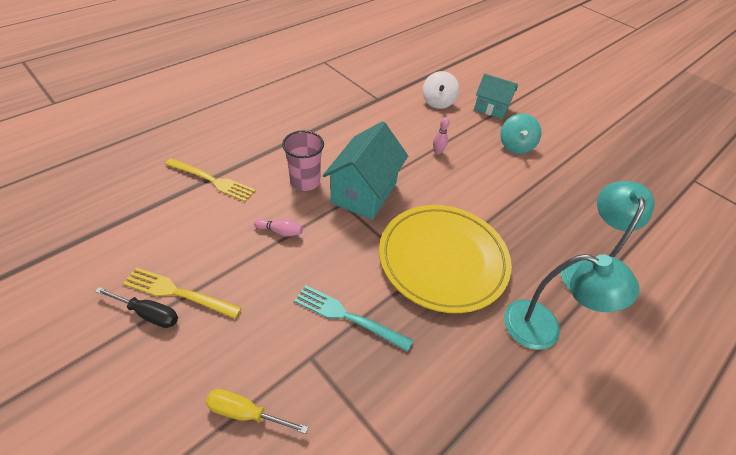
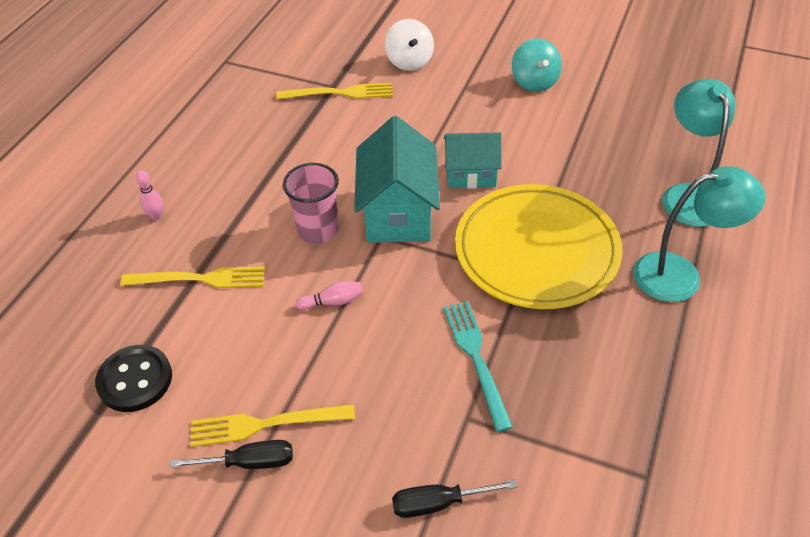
camera: 20 degrees left, 0 degrees up
yellow screwdriver [206,389,308,434] -> black screwdriver [392,480,518,518]
turquoise fork [294,285,413,352] -> turquoise fork turned 75 degrees clockwise [443,301,513,432]
pink bowling pin [433,117,450,154] -> pink bowling pin moved to [136,170,163,220]
turquoise house [474,74,518,119] -> turquoise house moved to [444,132,501,189]
none -> black button [95,345,172,412]
none -> yellow fork [276,83,393,99]

